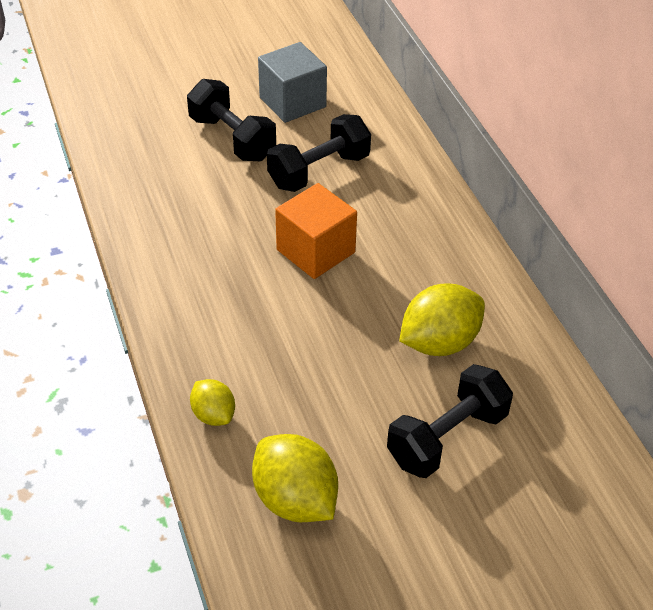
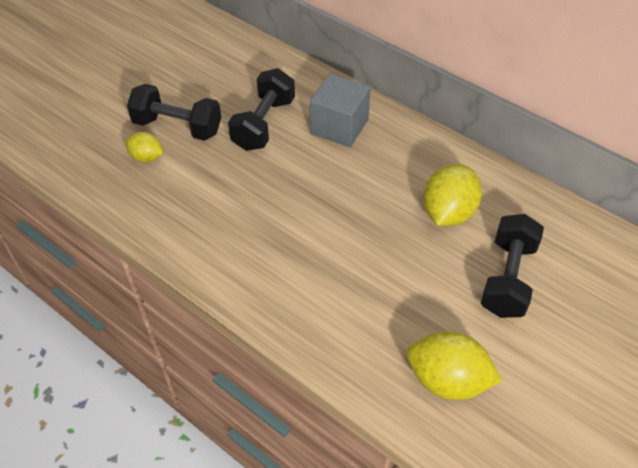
camera: 30 degrees left, 5 degrees up
yellow lemon [190,379,235,426] -> yellow lemon moved to [125,132,163,162]
grey cube [258,42,327,123] -> grey cube moved to [310,74,371,147]
orange cube [275,183,357,279] -> none

